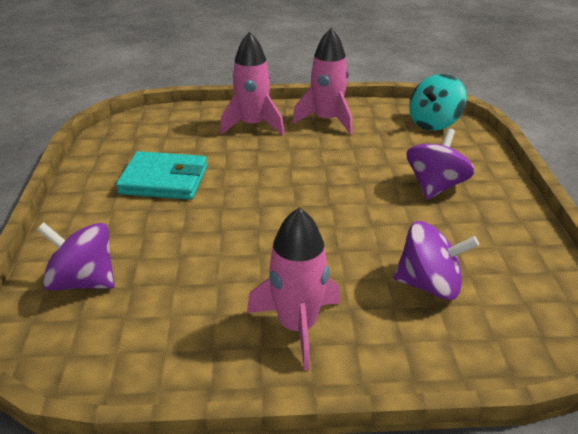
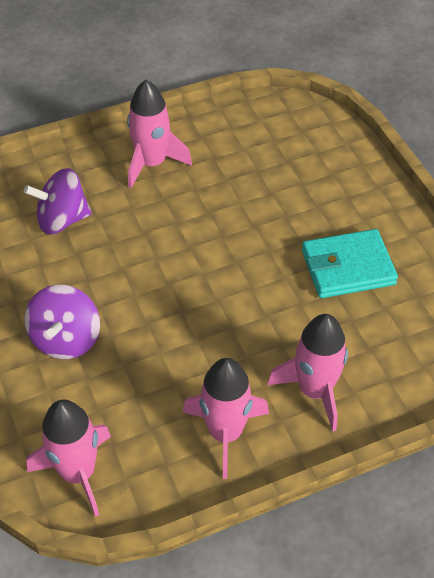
camera: 160 degrees right, 15 degrees up
purple spinning top [37,223,115,291] -> none
turquoise spinning top [409,74,467,131] -> pink rocket [27,399,111,517]

